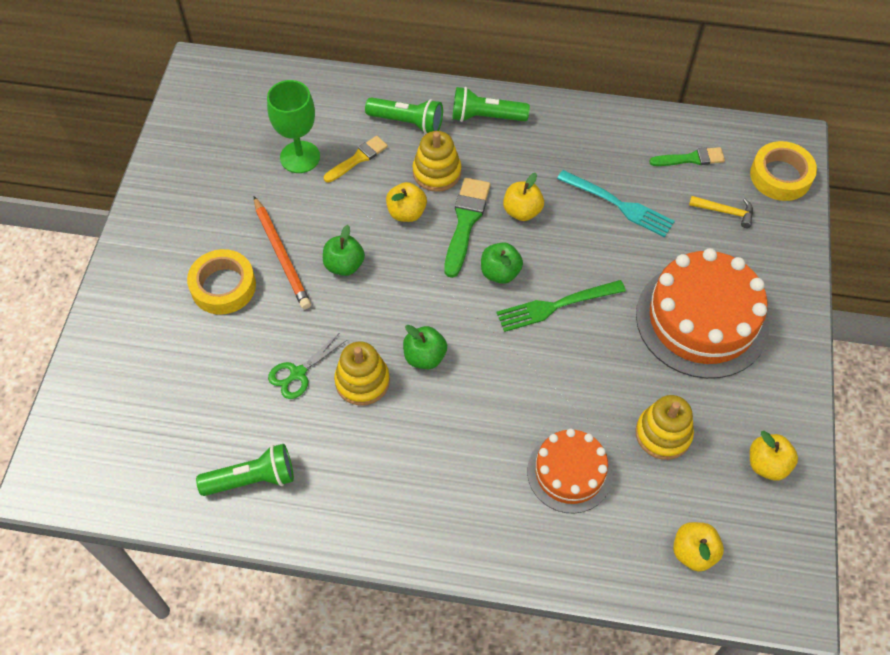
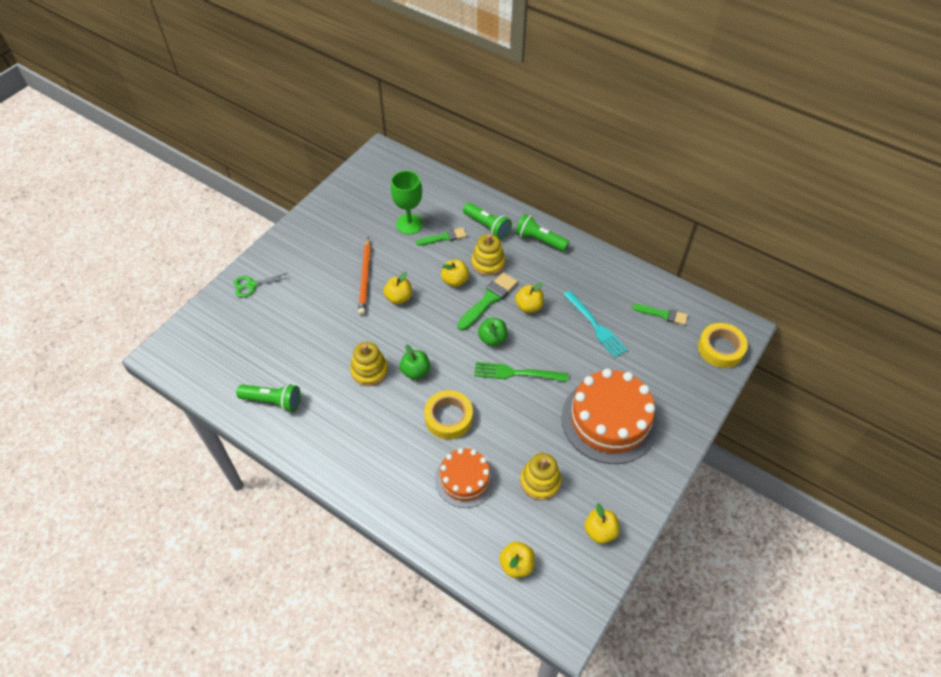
camera: 25 degrees right, 5 degrees down
yellow tape [187,249,256,315] -> yellow tape moved to [424,390,473,440]
green scissors [268,333,347,399] -> green scissors moved to [233,272,289,297]
green apple [323,225,365,276] -> yellow apple [384,272,412,304]
yellow brush [324,136,388,183] -> green brush [416,228,467,246]
yellow hammer [689,196,753,228] -> none

